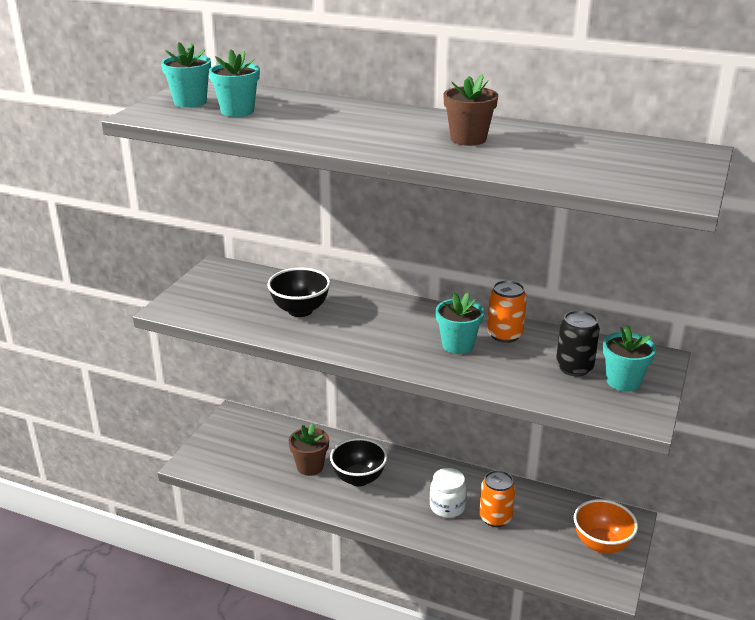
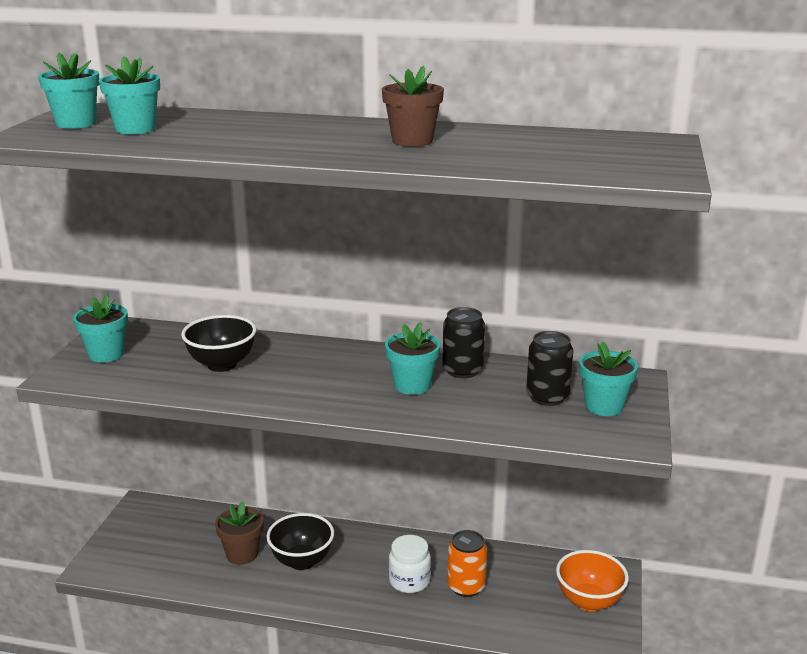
camera: 10 degrees left, 5 degrees down
orange can [487,280,527,343] -> black can [442,307,485,378]
none -> turquoise flower pot [73,294,128,362]

